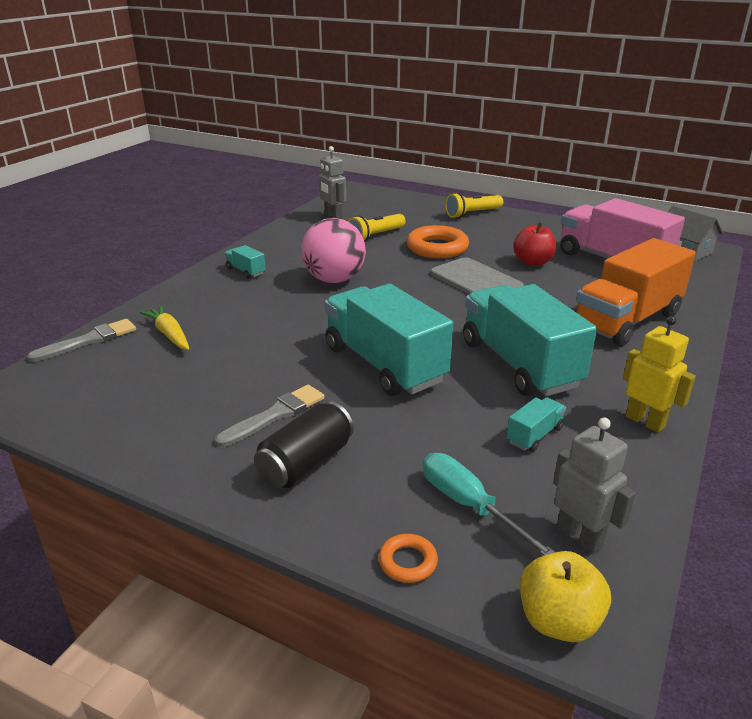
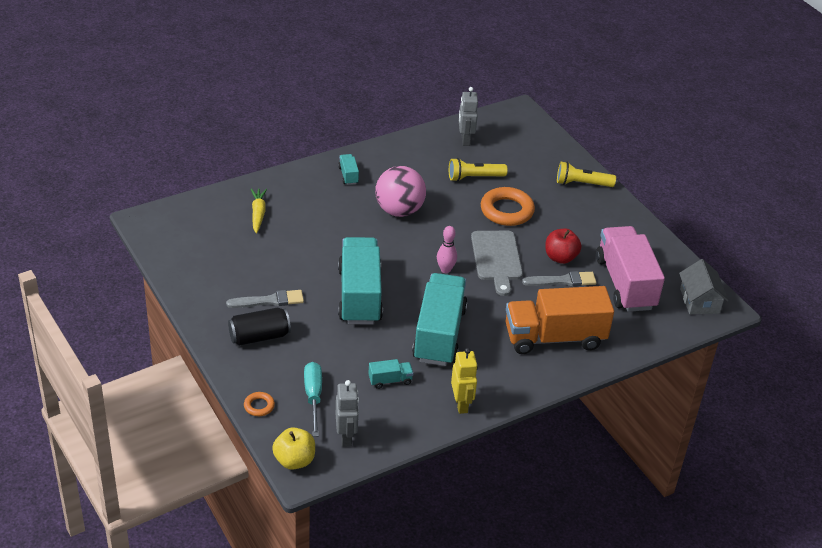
camera: 30 degrees right, 10 degrees up
grey brush [27,319,136,362] -> grey brush moved to [522,271,597,286]
none -> pink bowling pin [437,226,457,273]

